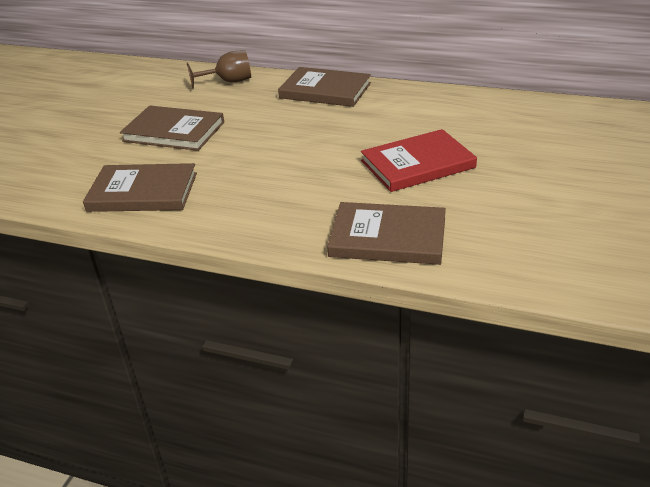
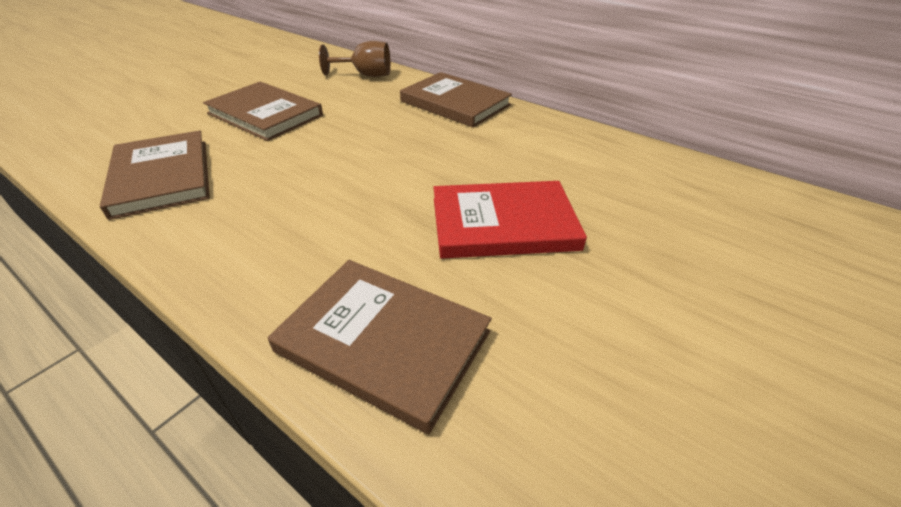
camera: 15 degrees right, 5 degrees up
brown book [83,163,197,212] -> brown book turned 45 degrees clockwise [100,130,210,220]

